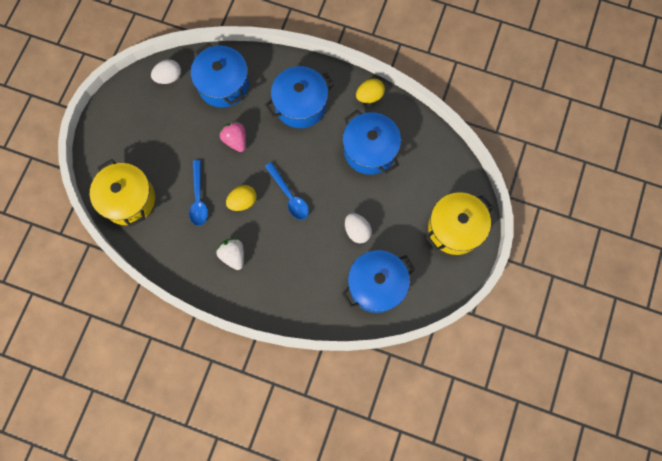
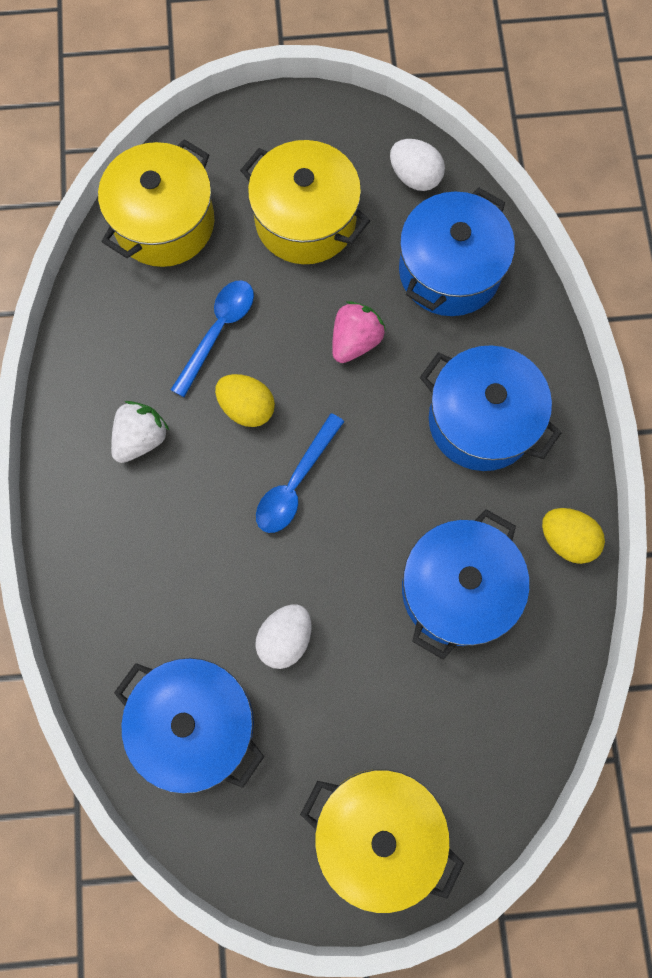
camera: 65 degrees right, 0 degrees up
blue spoon [189,160,208,226] -> blue spoon turned 150 degrees clockwise [171,280,254,397]
none -> yellow pot [240,140,370,264]

